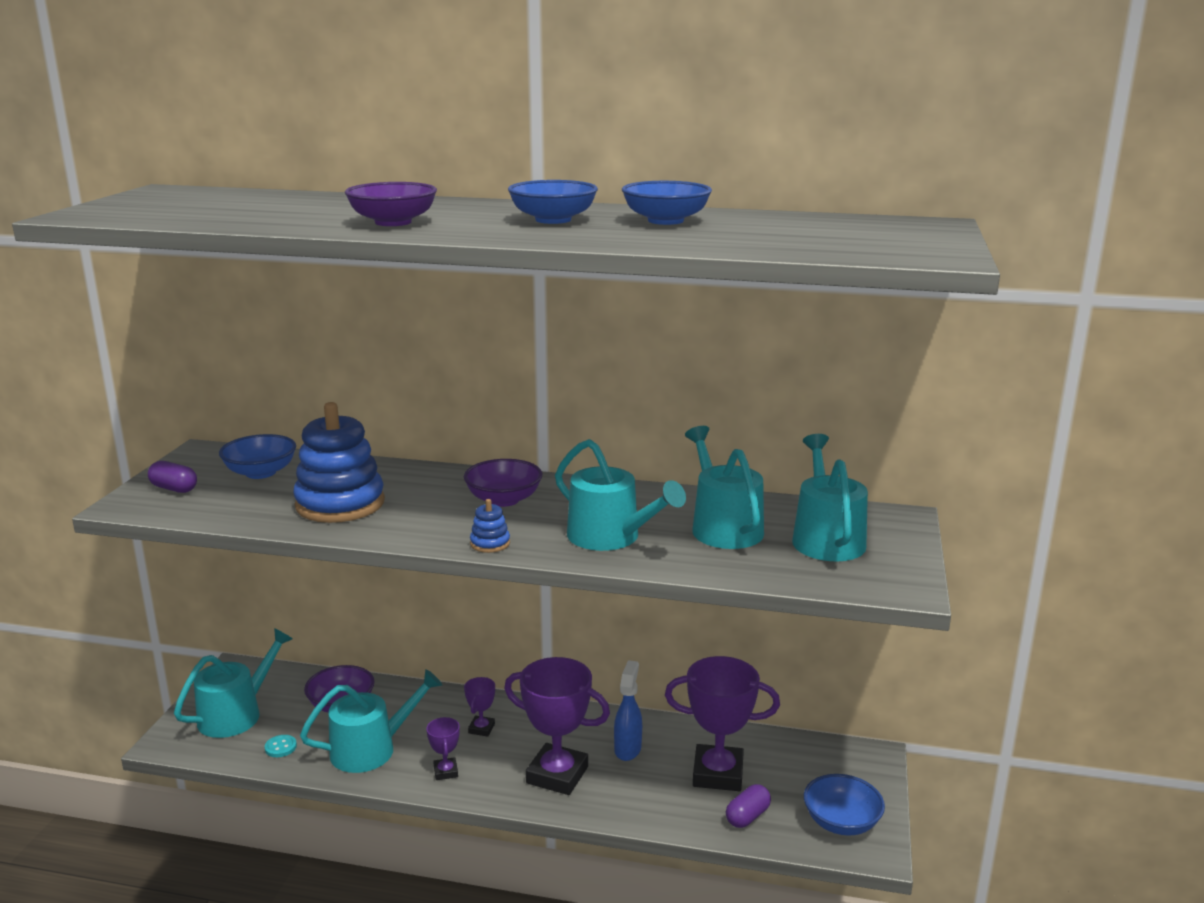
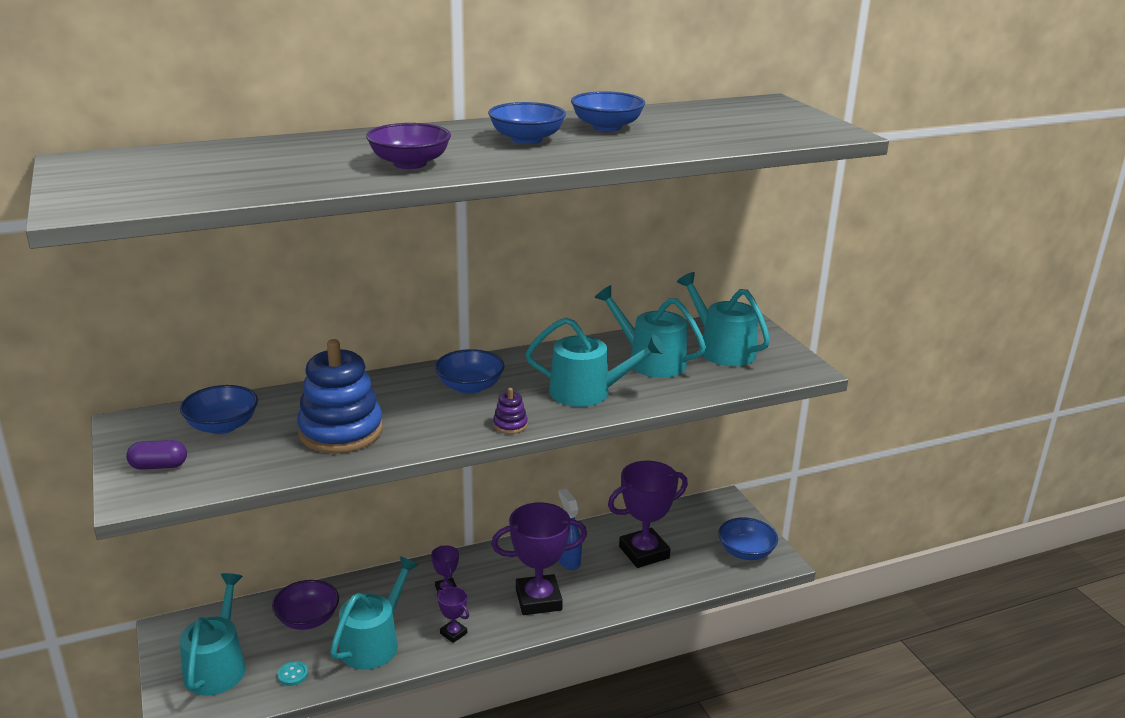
camera: 35 degrees left, 5 degrees up
purple bowl [464,459,542,507] -> blue bowl [435,349,504,394]
blue stacking toy [470,499,510,553] -> purple stacking toy [493,388,528,434]
purple capsule [726,784,771,828] -> none

